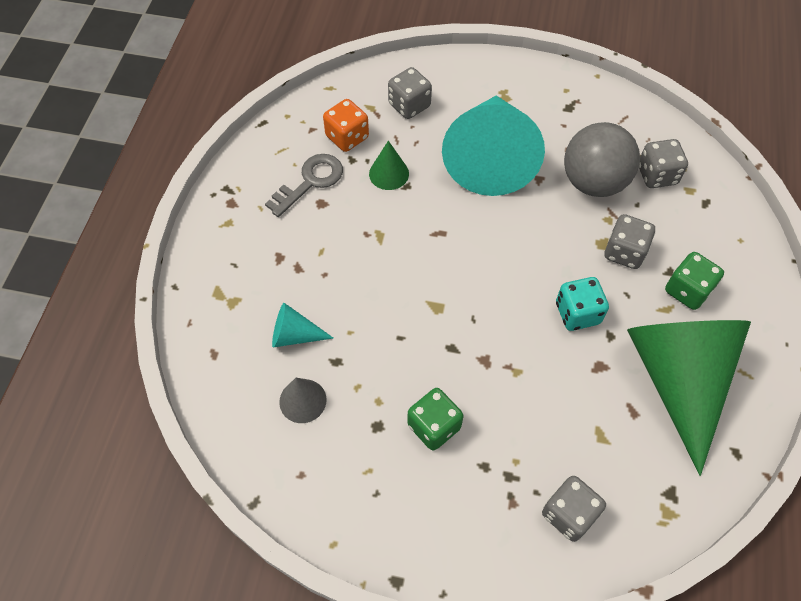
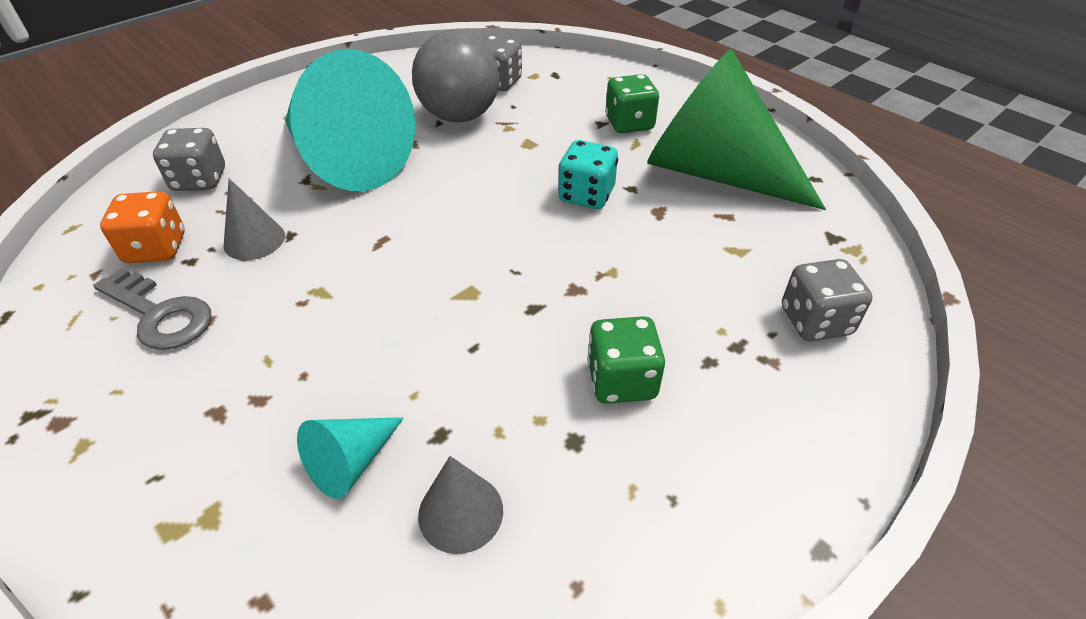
camera: 55 degrees left, 15 degrees down
grey key [265,154,343,217] -> grey key turned 135 degrees clockwise [93,268,211,350]
green cone [369,141,409,190] -> grey cone [224,178,285,260]
grey dice [605,214,655,269] -> none

